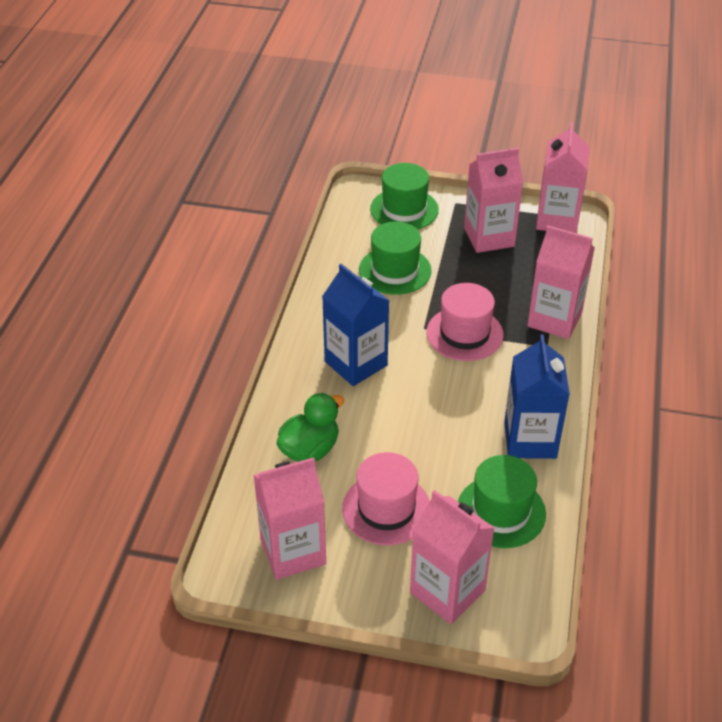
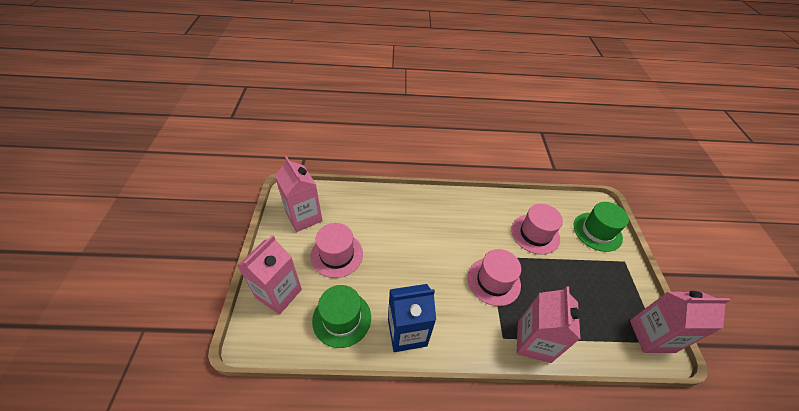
camera: 75 degrees right, 5 degrees up
green duck [277,393,344,462] -> none
blue carton [322,264,389,386] -> none
green hat [359,222,431,295] -> pink hat [511,204,563,255]
pink carton [464,148,523,253] -> none

